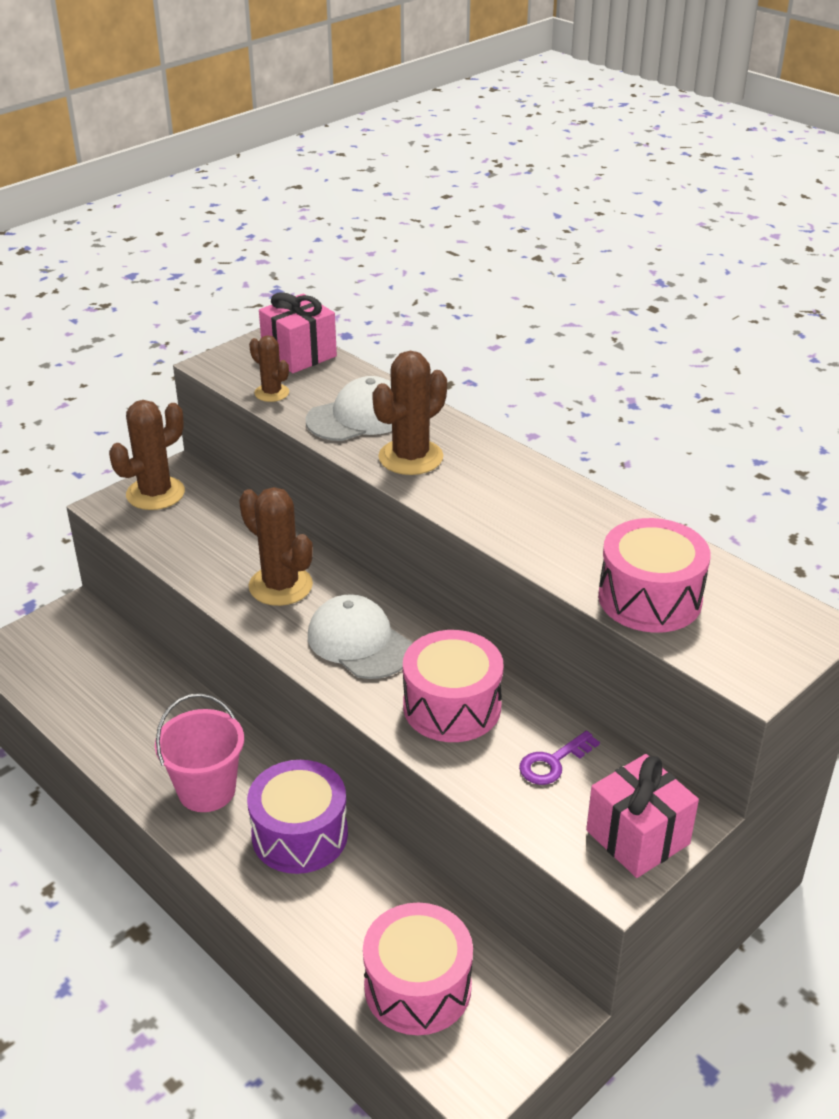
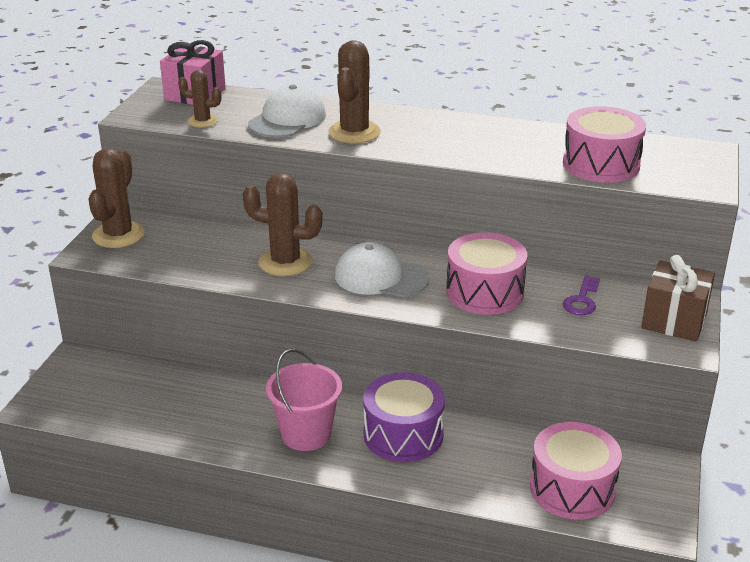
camera: 30 degrees left, 5 degrees down
pink gift [586,754,699,878] -> brown gift [641,255,715,342]

